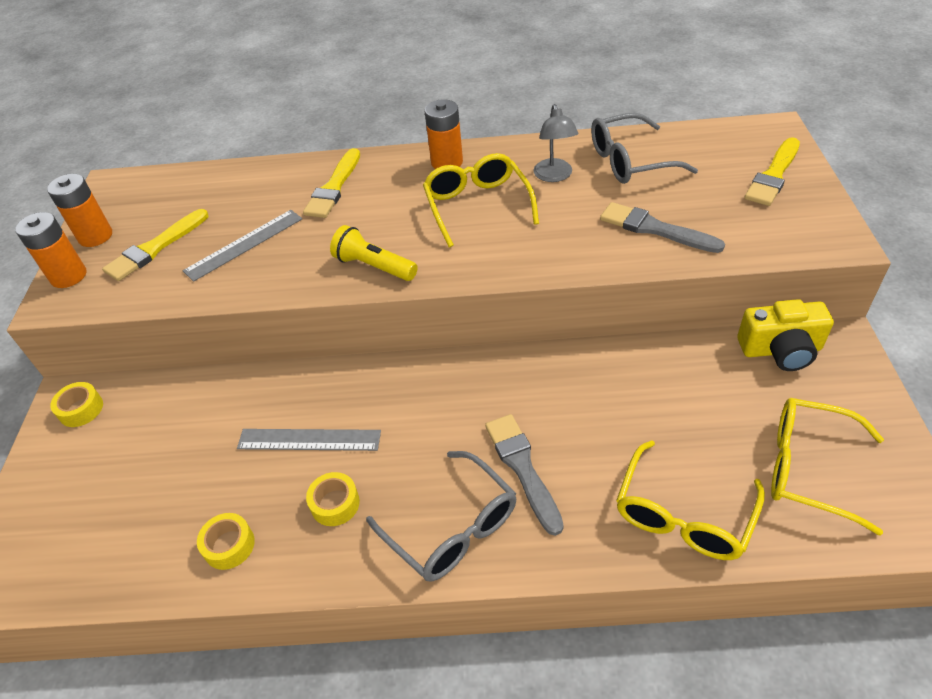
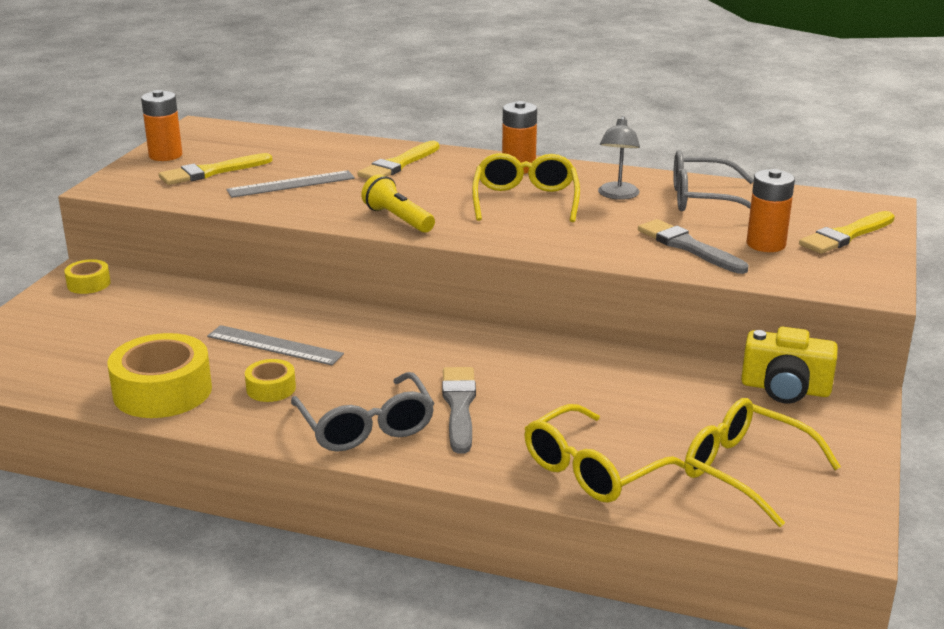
camera: 15 degrees right, 20 degrees down
orange battery [15,212,86,288] -> orange battery moved to [747,169,795,252]
yellow tape [197,513,255,570] -> yellow tape [107,333,212,418], size x1.97

